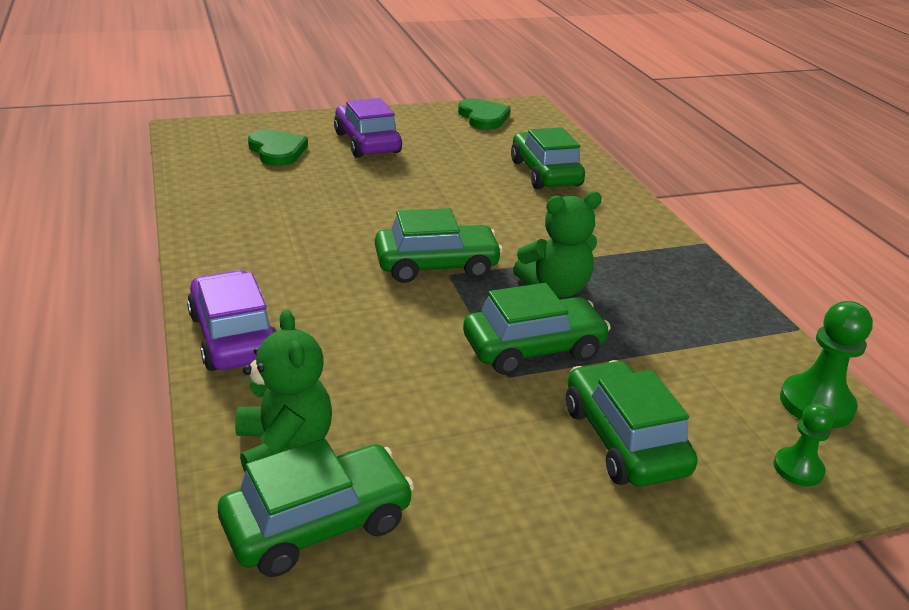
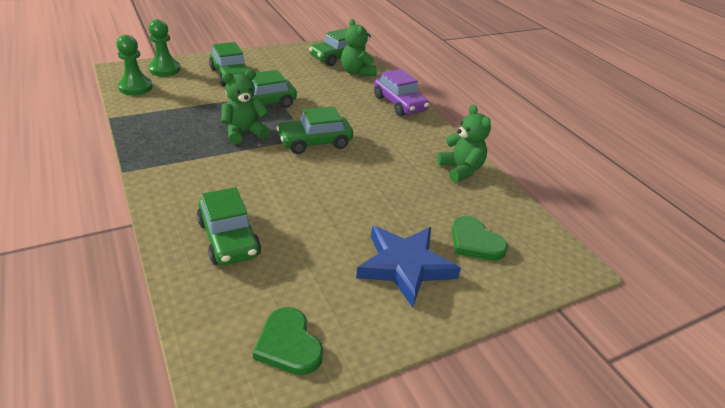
camera: 170 degrees right, 5 degrees up
purple car [334,98,402,158] -> blue star [356,226,461,308]
green pawn [773,403,834,486] -> green pawn [148,19,181,76], size x1.63
none -> green teddy bear [437,105,491,182]

